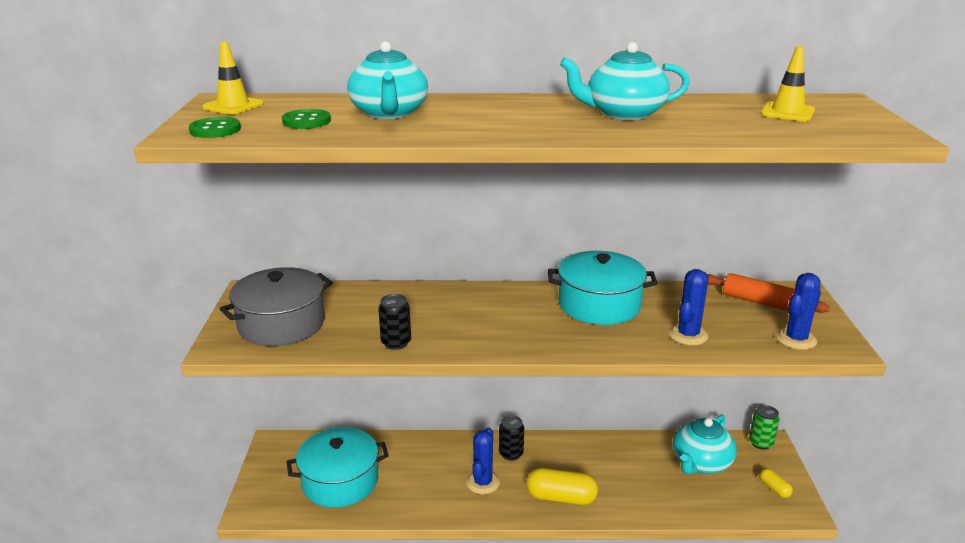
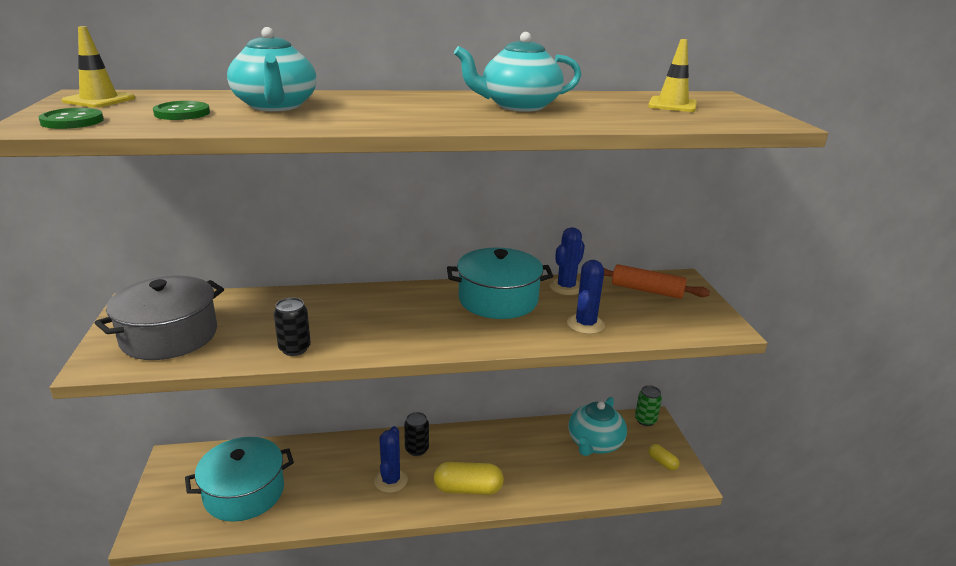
camera: 10 degrees left, 0 degrees up
blue cactus [776,273,821,350] -> blue cactus moved to [549,227,585,295]

